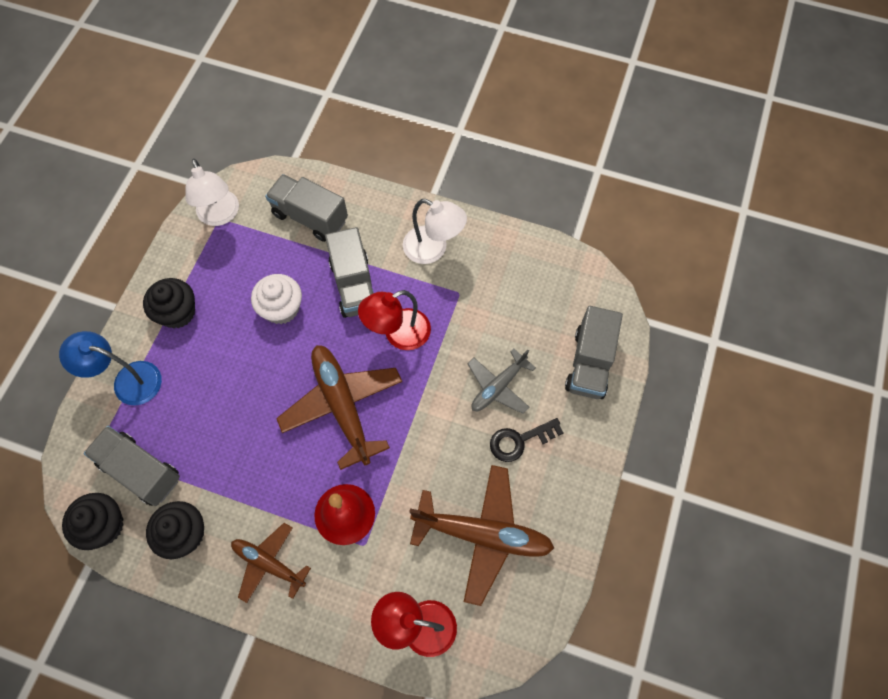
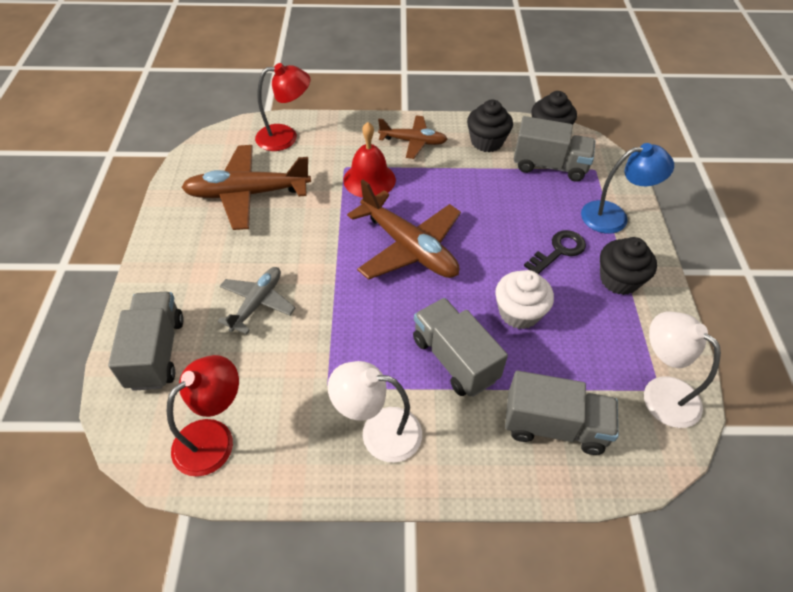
camera: 160 degrees right, 15 degrees down
red lamp [358,290,431,350] -> red lamp moved to [167,355,239,477]
black key [490,418,563,462] -> black key moved to [524,230,586,274]

